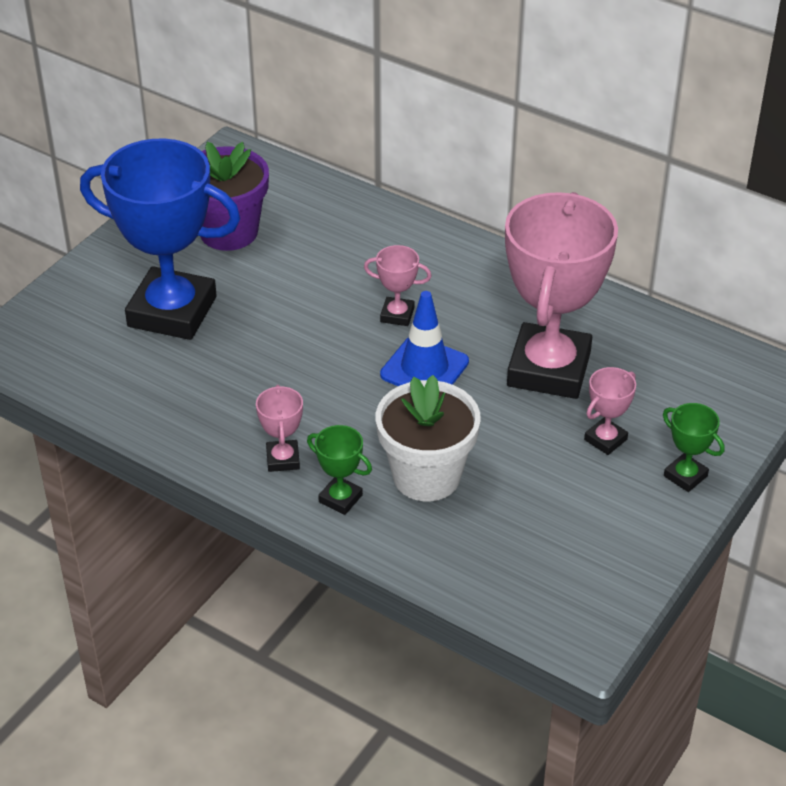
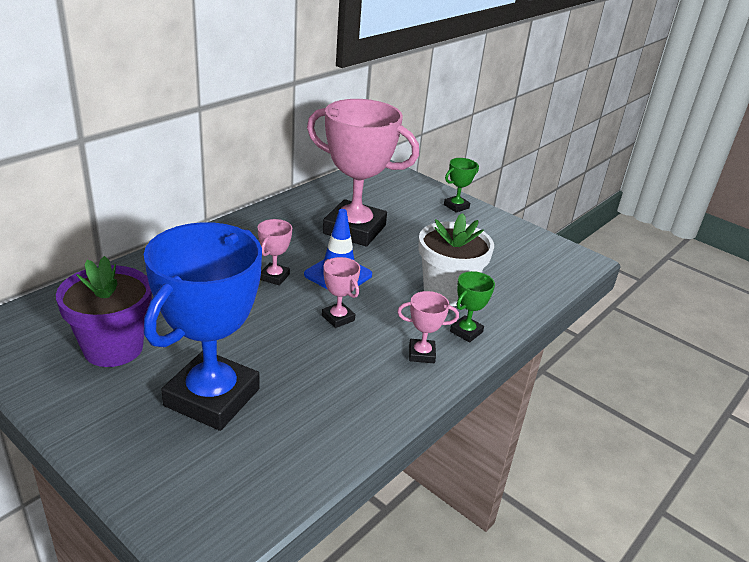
camera: 85 degrees left, 10 degrees down
pink trophy [584,367,636,455] -> pink trophy moved to [322,257,360,328]

